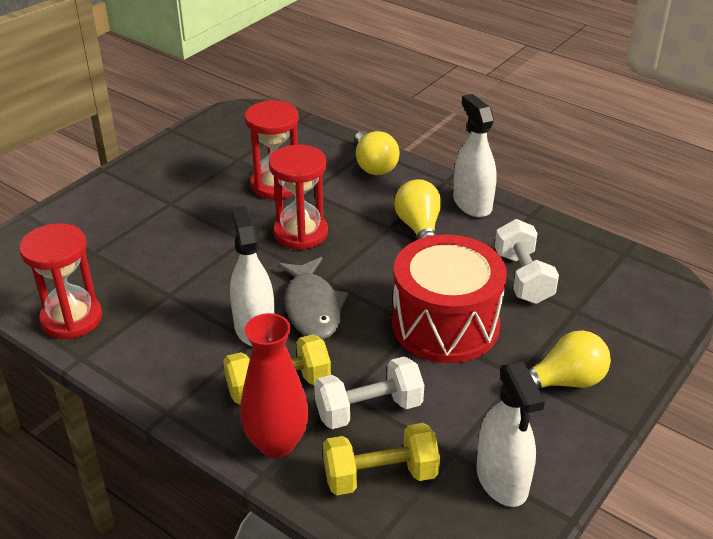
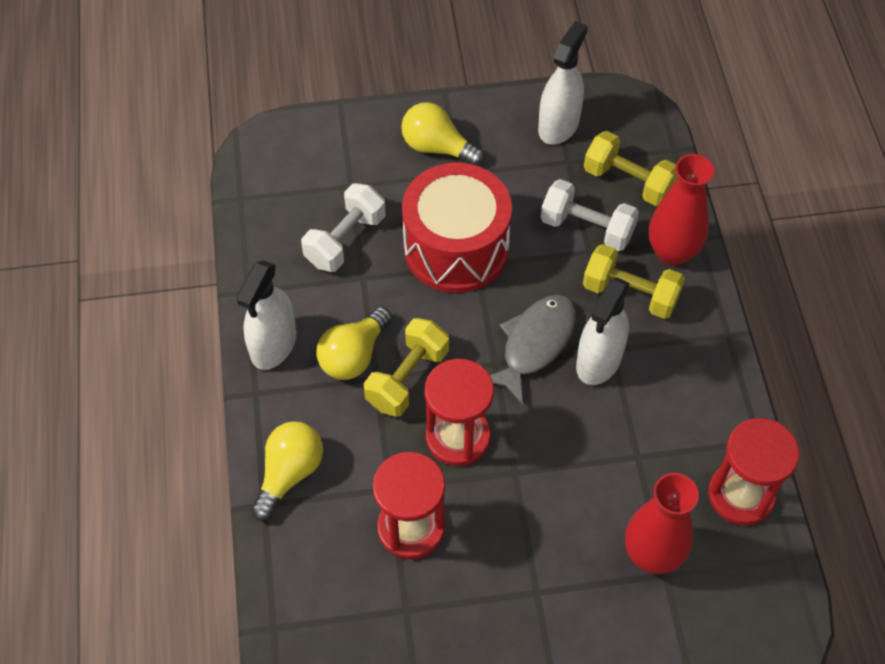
camera: 135 degrees left, 20 degrees up
none -> yellow dumbbell [364,318,449,417]
none -> red vase [625,473,699,574]

